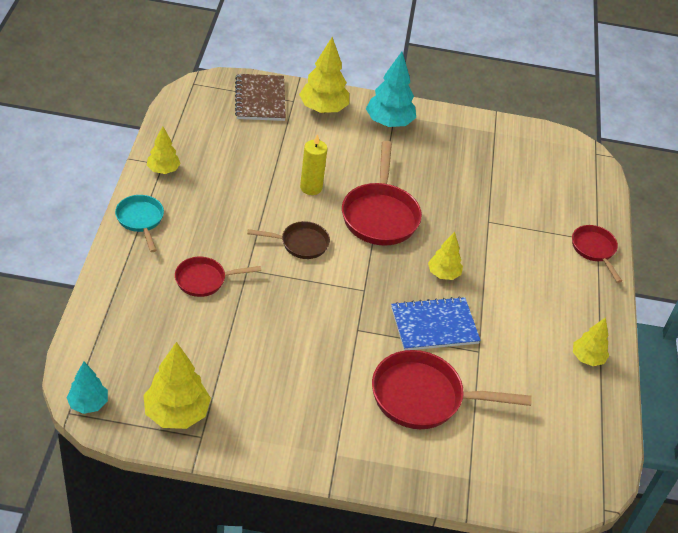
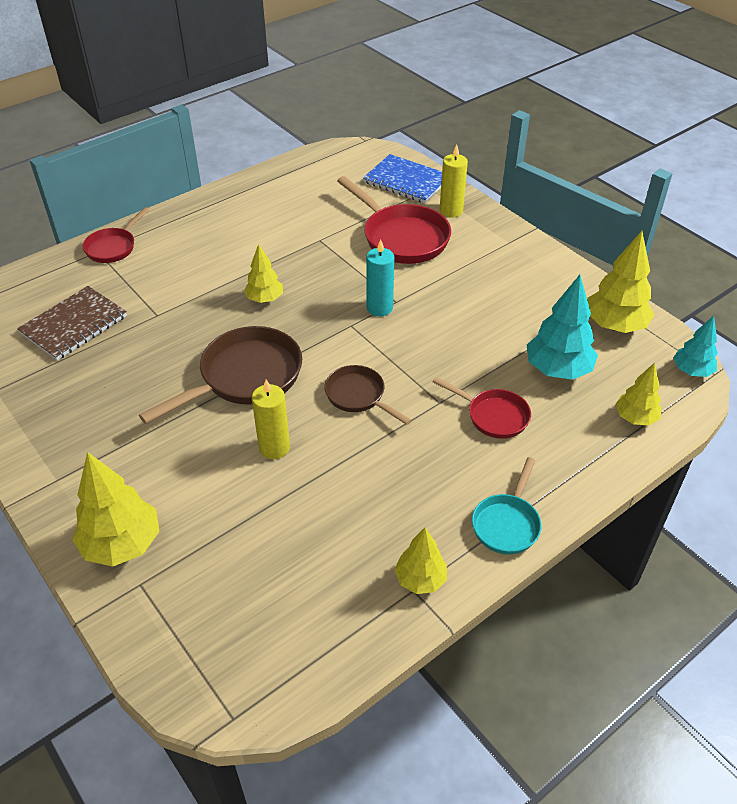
camera: 130 degrees left, 0 degrees up
brown notebook [235,74,286,121] -> brown notebook moved to [17,286,127,360]
red pan [342,141,422,246] -> brown pan [139,326,302,424]
turquoise tree [366,52,416,127] -> turquoise tree moved to [527,275,598,380]
blue notebook [391,296,481,351] -> blue notebook moved to [363,154,442,203]
yellow tree [573,317,609,366] -> yellow tree moved to [615,363,661,426]
none -> turquoise candle [366,239,394,316]
none -> yellow candle [440,145,468,218]

